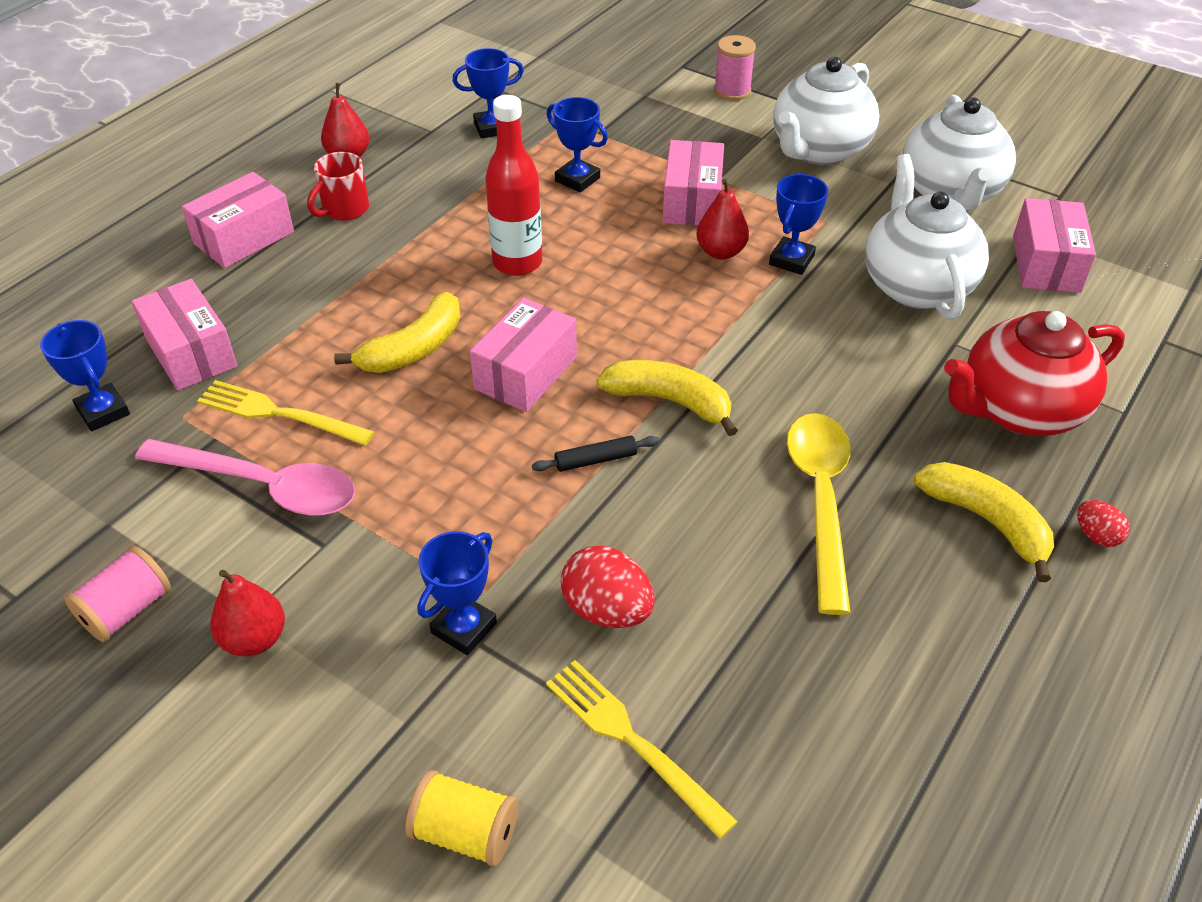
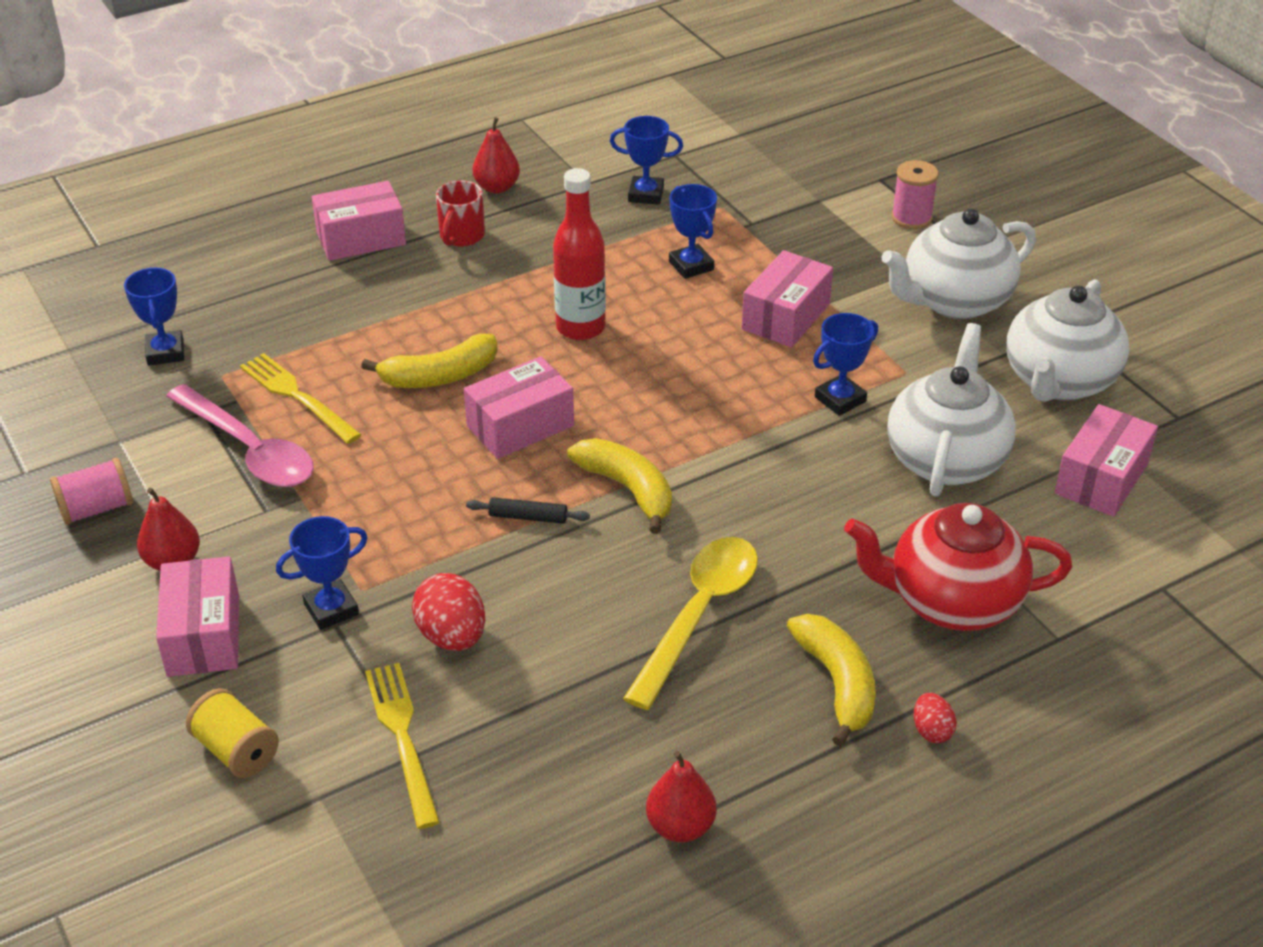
camera: 25 degrees right, 5 degrees down
pink box [132,279,237,391] -> pink box moved to [156,556,239,677]
red mug [307,152,369,221] -> red mug turned 45 degrees counterclockwise [436,180,485,247]
red pear [696,179,749,260] -> red pear moved to [646,751,717,842]

